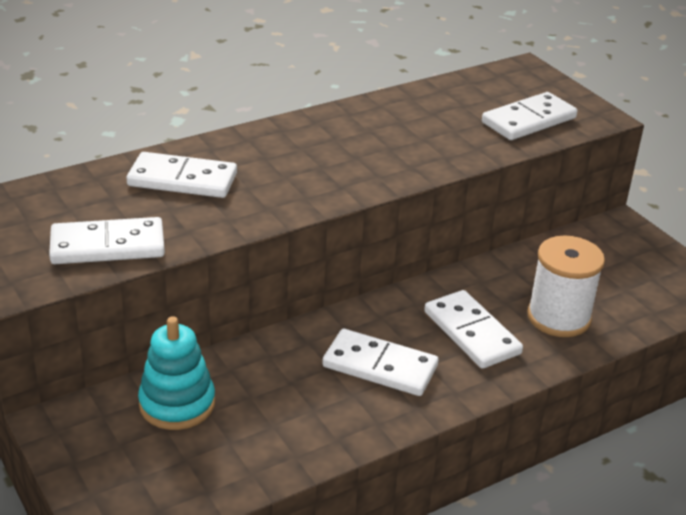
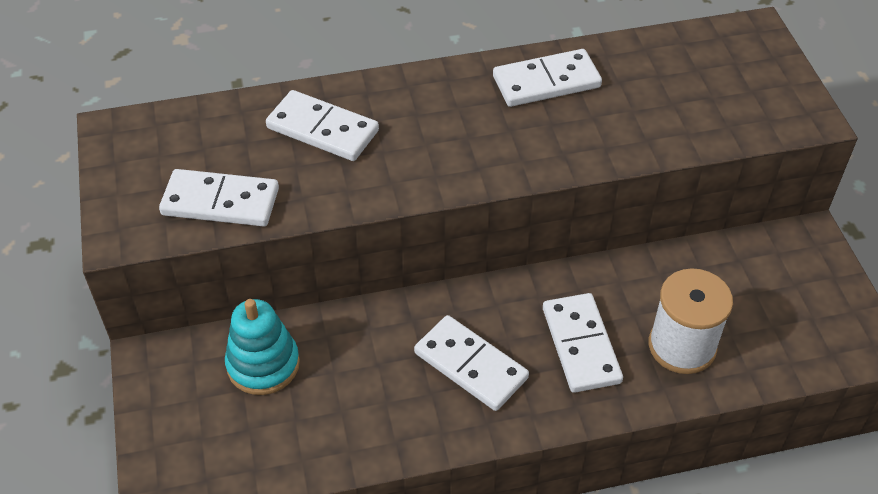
camera: 20 degrees right, 15 degrees up
white domino [482,92,577,140] -> white domino moved to [493,49,602,107]

